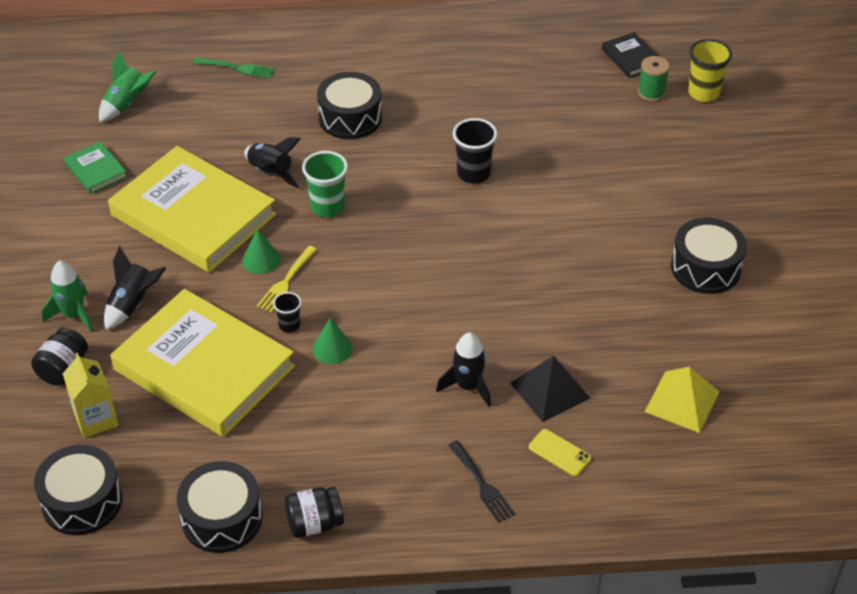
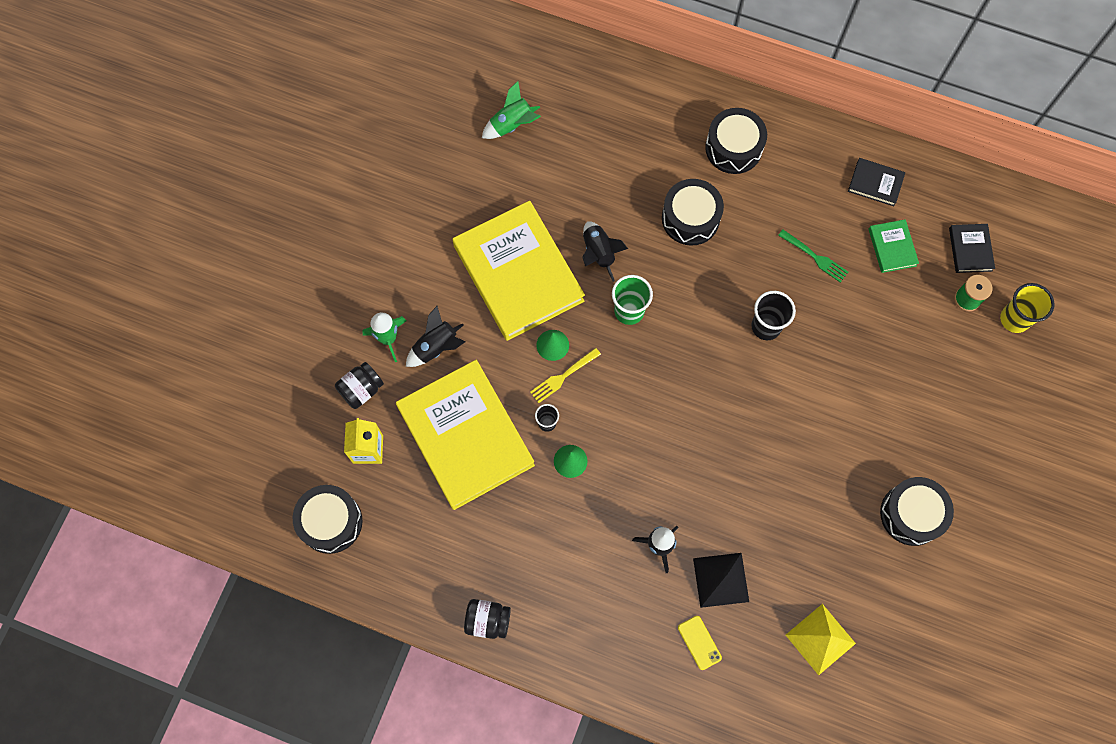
camera: 25 degrees right, 25 degrees up
green book [64,141,127,194] -> green book moved to [868,219,919,273]
black drum [177,461,262,553] -> black drum moved to [705,108,767,174]
green fork [193,58,274,78] -> green fork moved to [778,230,848,283]
black fork [448,440,515,523] -> none
none -> black book [848,158,905,206]

